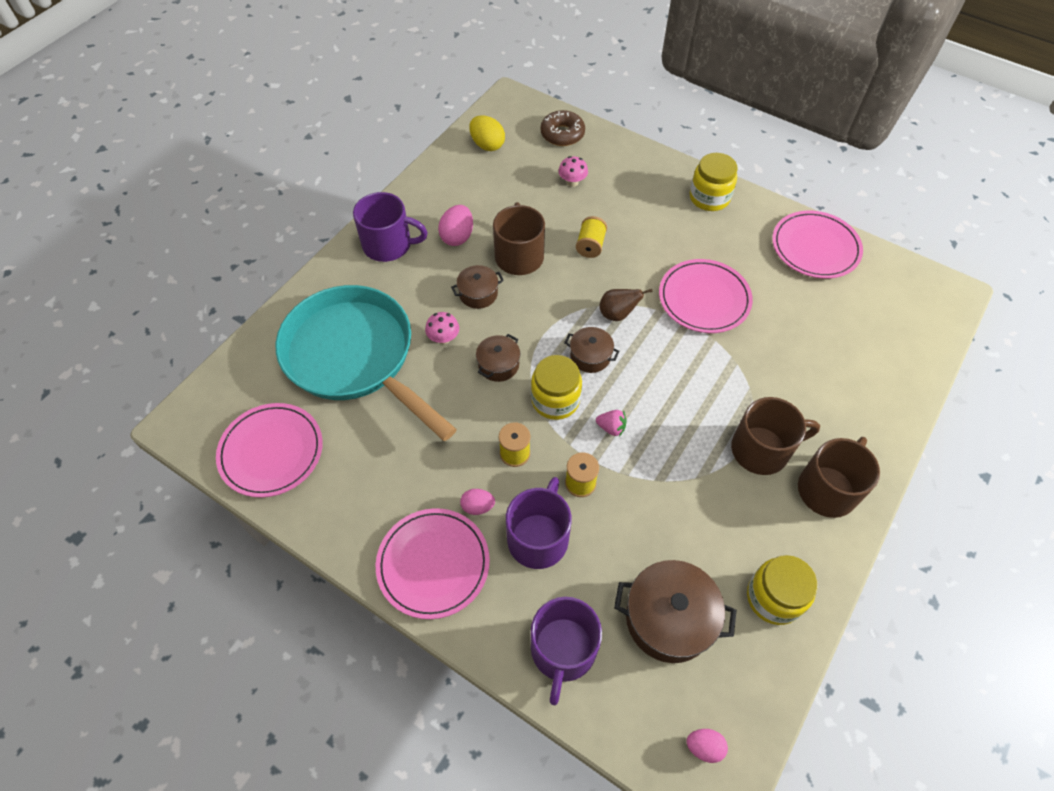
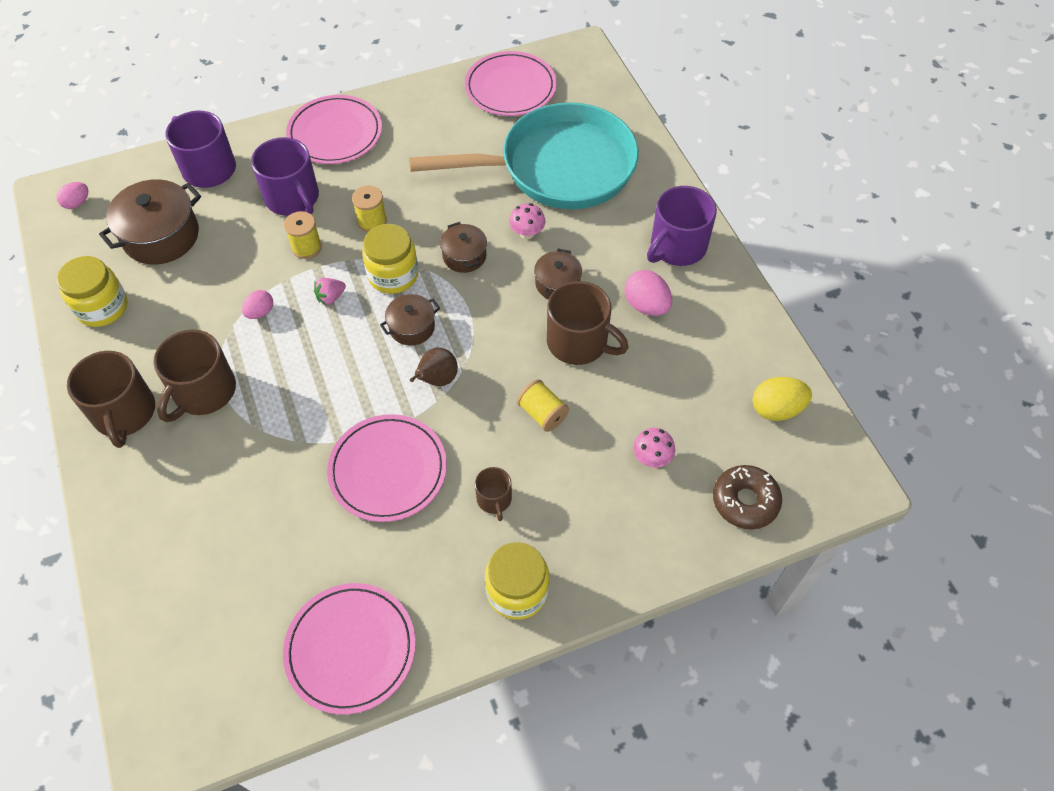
camera: 125 degrees right, 0 degrees up
pink egg [460,489,495,515] -> pink egg moved to [242,290,273,319]
none -> brown mug [475,467,512,521]

